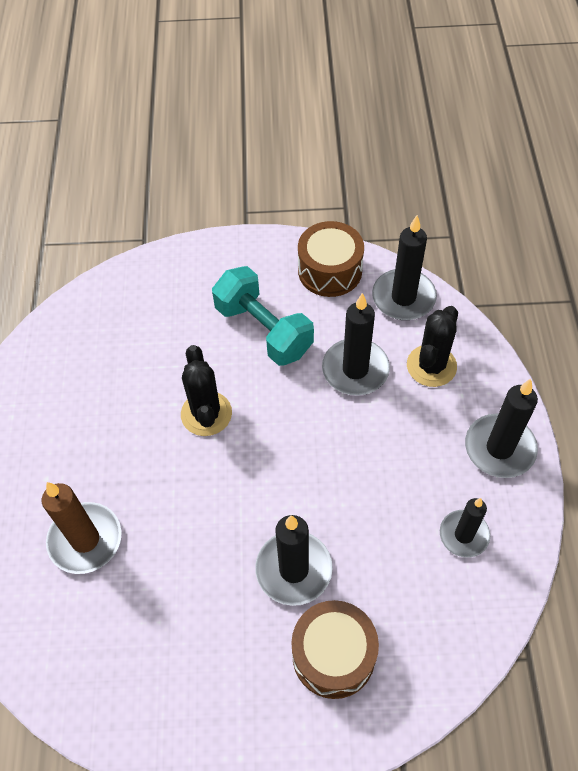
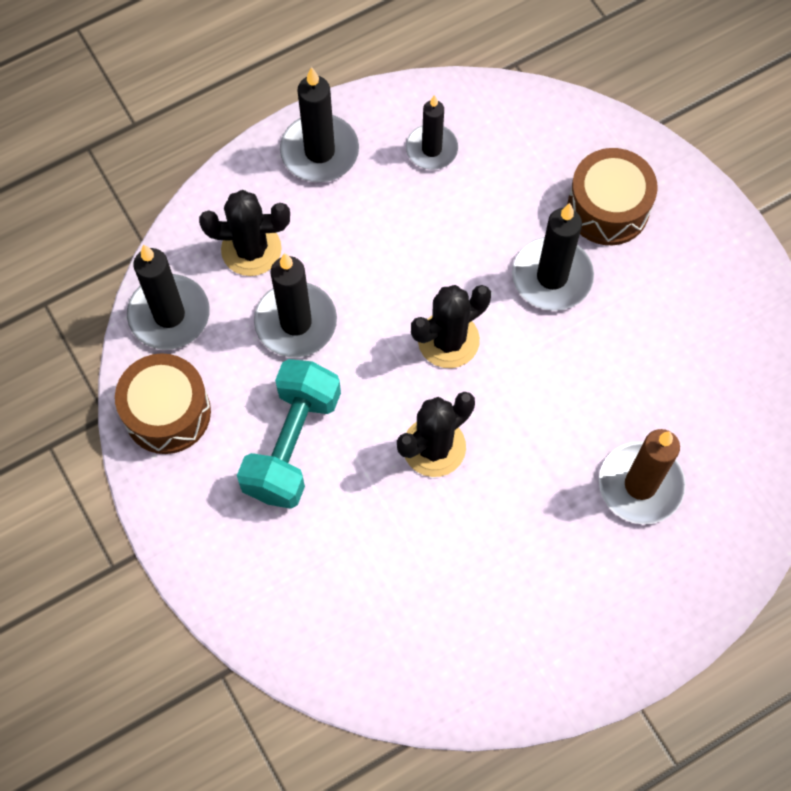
camera: 120 degrees left, 10 degrees up
none -> black cactus [411,285,491,368]

